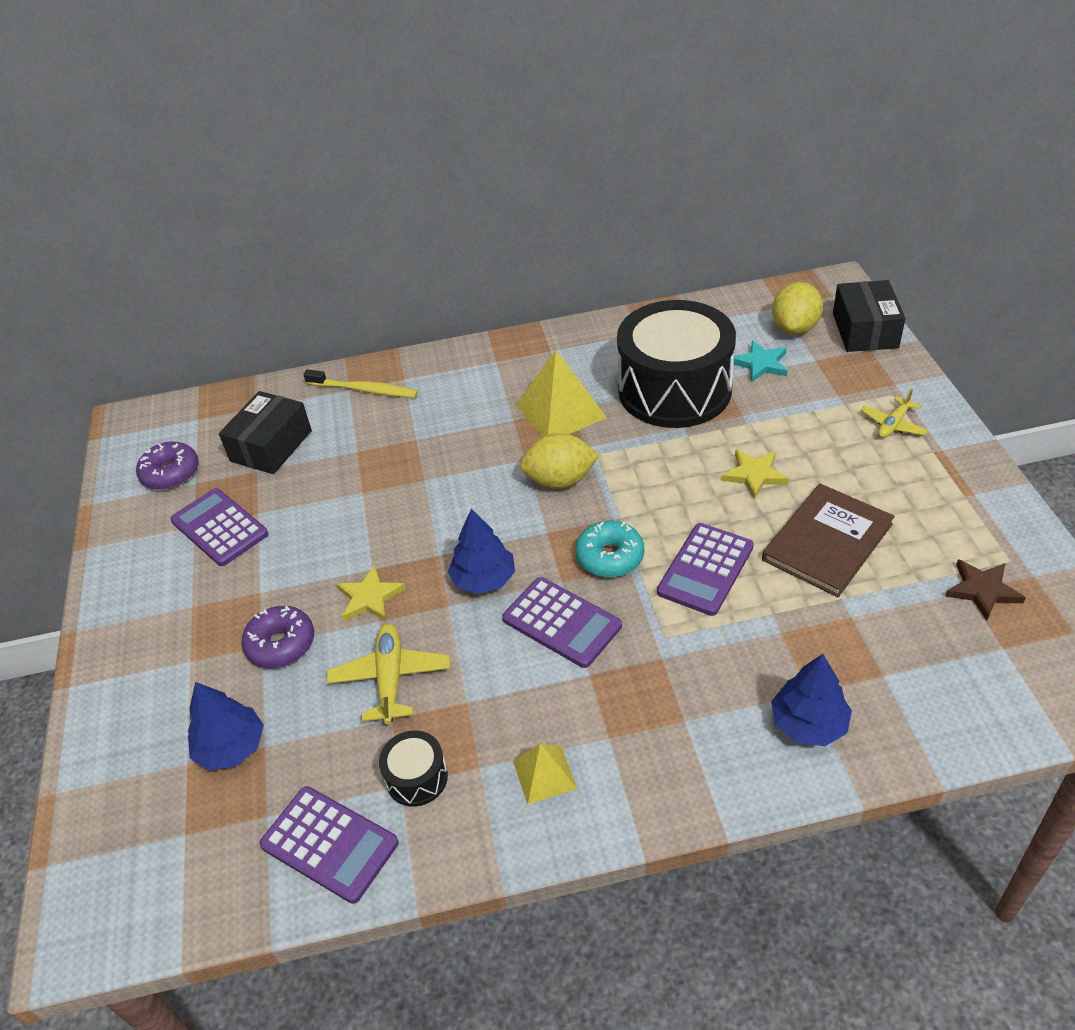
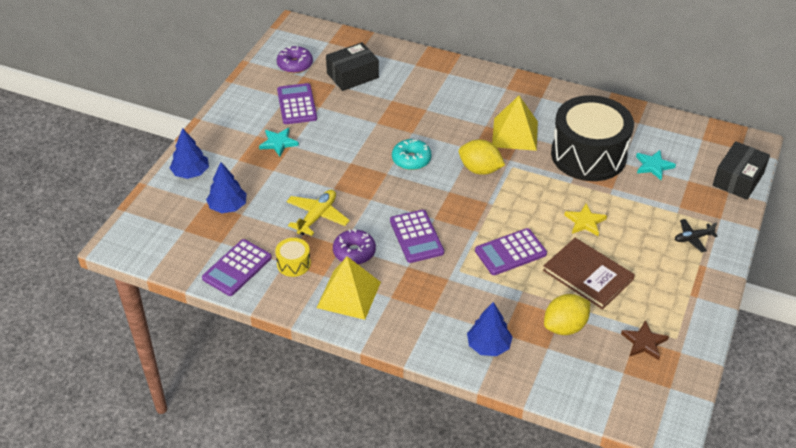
camera: 30 degrees right, 0 degrees up
purple donut [241,606,314,668] -> purple donut moved to [333,229,376,264]
purple calculator [259,786,399,904] -> purple calculator turned 60 degrees clockwise [202,239,272,296]
yellow toothbrush [303,369,418,398] -> none
yellow star [337,565,406,621] -> none
black drum [379,731,448,807] -> yellow drum [275,238,311,277]
blue tree [448,509,515,594] -> blue tree moved to [170,128,209,179]
yellow pyramid [513,744,577,805] -> yellow pyramid [317,256,381,320], size x1.79
turquoise donut [575,521,644,578] -> turquoise donut moved to [392,139,432,170]
brown book [762,484,895,597] -> brown book turned 60 degrees clockwise [543,238,635,309]
yellow lemon [772,282,823,335] -> yellow lemon moved to [544,294,590,335]
yellow plane [861,388,928,438] -> black plane [675,219,718,252]
none -> turquoise star [259,128,299,156]

